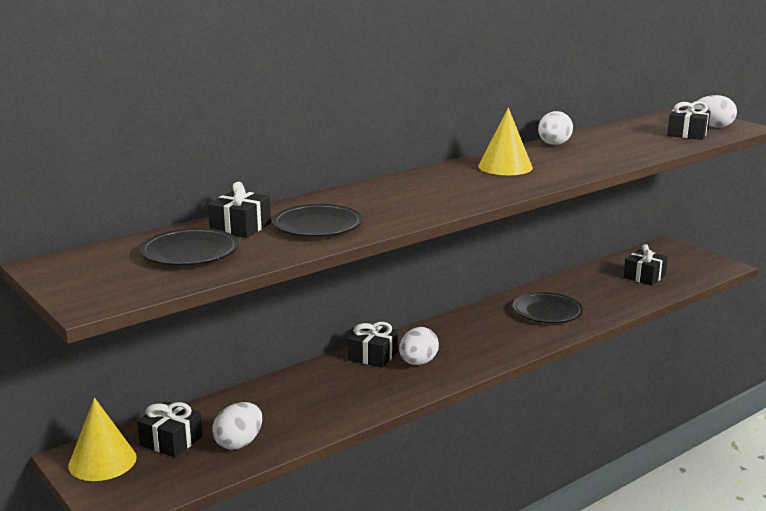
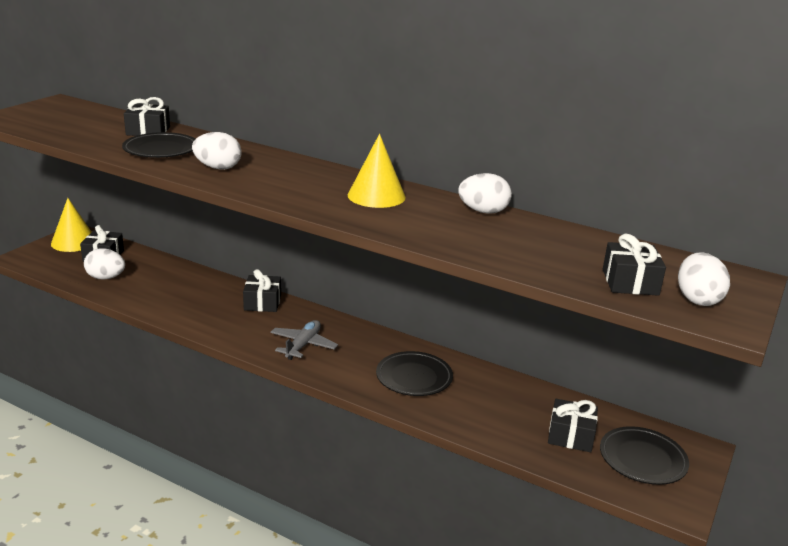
camera: 65 degrees right, 5 degrees up
black plate [140,228,238,265] -> black plate moved to [600,426,689,485]
white egg [399,327,439,365] -> white egg moved to [192,132,242,170]
none -> grey plane [271,320,338,360]

